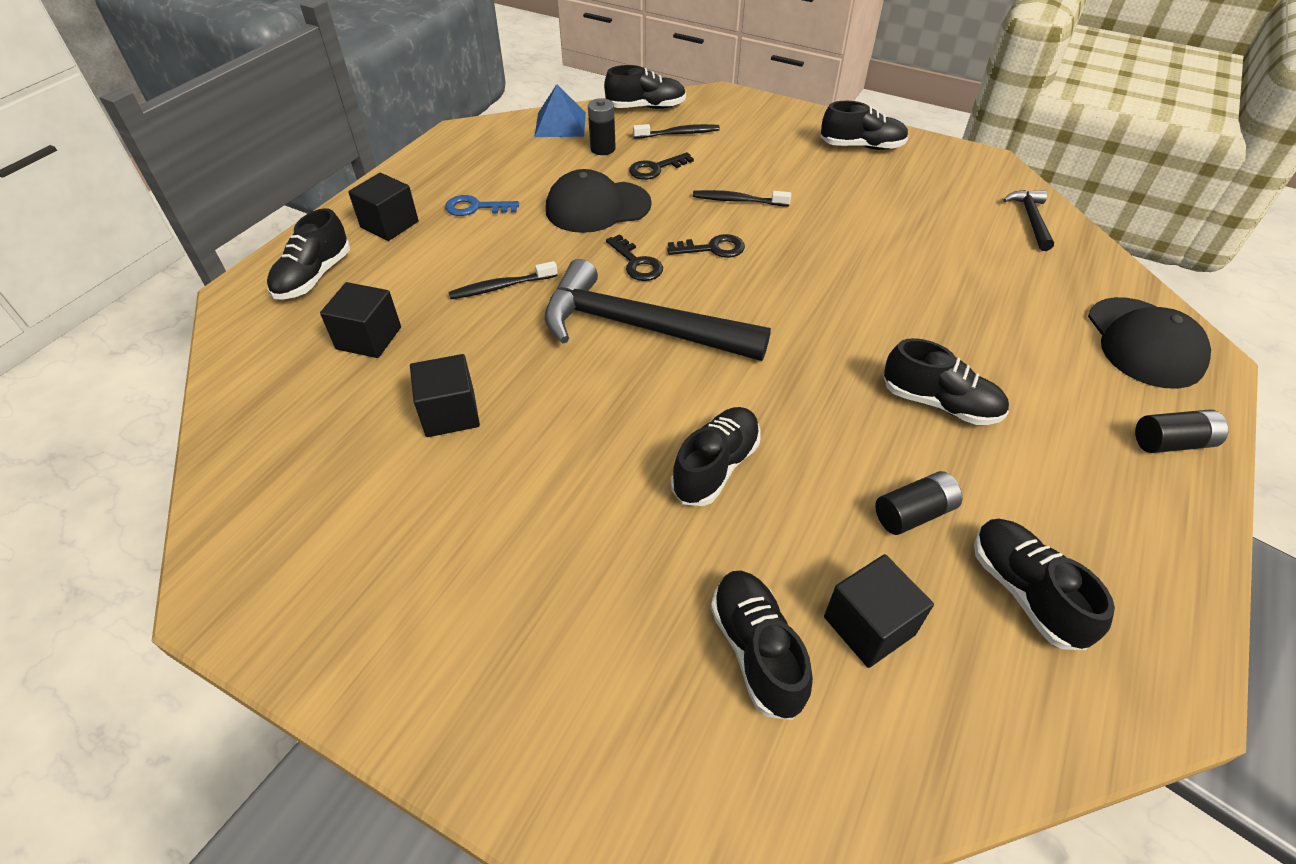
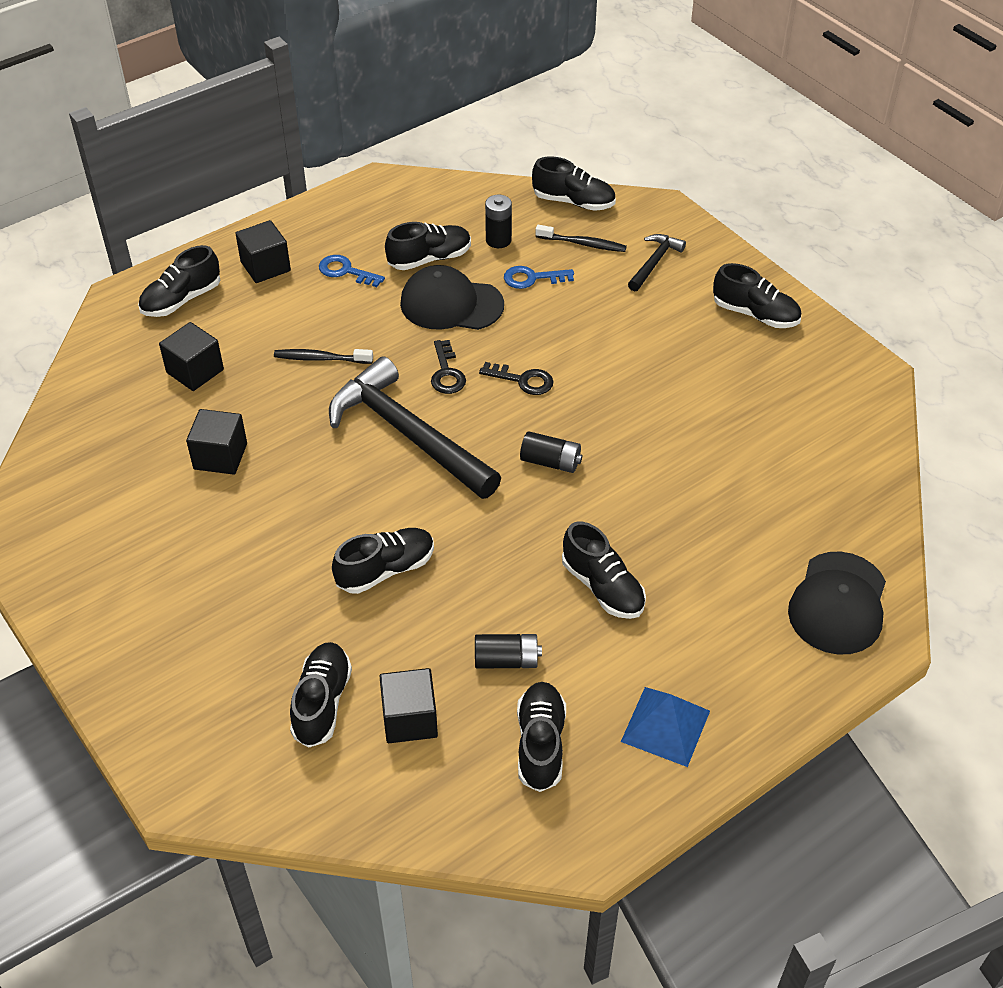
camera: 25 degrees right, 0 degrees up
blue pyramid [535,84,586,137] -> blue pyramid moved to [621,687,710,767]
black key [629,152,694,180] -> blue key [504,266,574,289]
black toothbrush [693,190,791,207] -> none
black hammer [1003,190,1054,251] -> black hammer moved to [628,234,686,291]
black battery [1135,409,1228,453] -> black battery moved to [520,431,582,473]
none -> black shoe [385,222,471,270]

